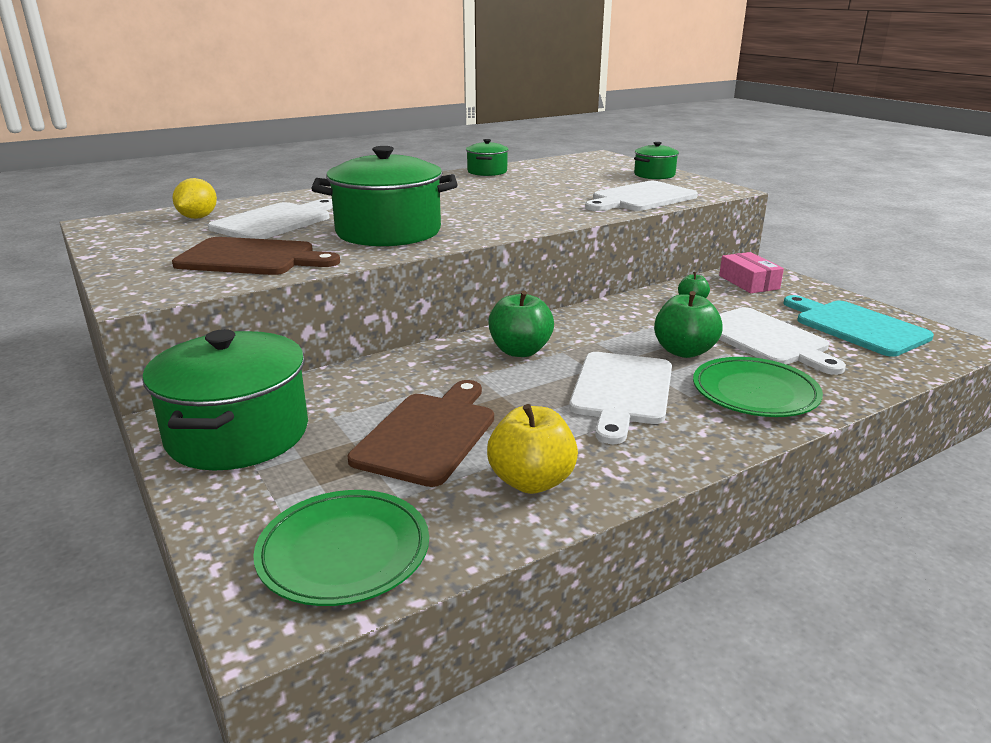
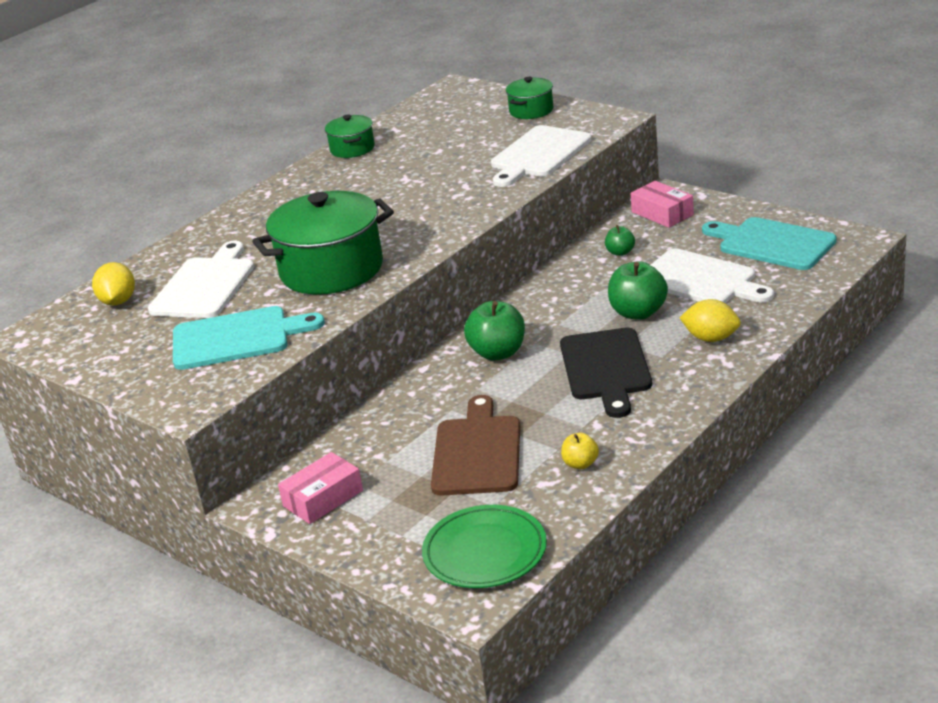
camera: 15 degrees left, 5 degrees up
green pot [142,329,308,471] -> pink box [278,452,363,524]
brown cutting board [172,237,340,275] -> turquoise cutting board [173,306,325,370]
yellow apple [487,404,578,494] -> yellow apple [561,433,599,469], size x0.55
white cutting board [569,352,672,444] -> black cutting board [560,328,652,418]
green plate [693,357,823,417] -> yellow lemon [680,299,741,342]

